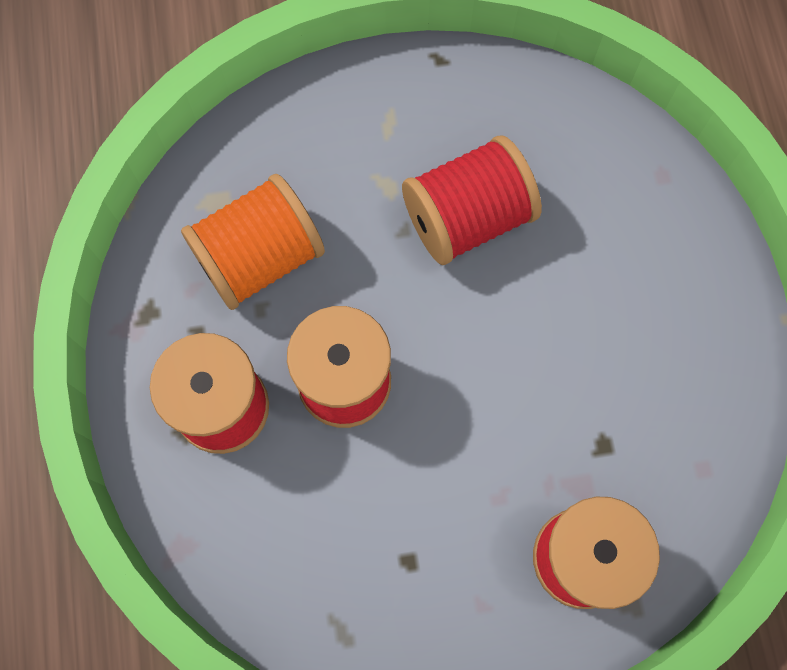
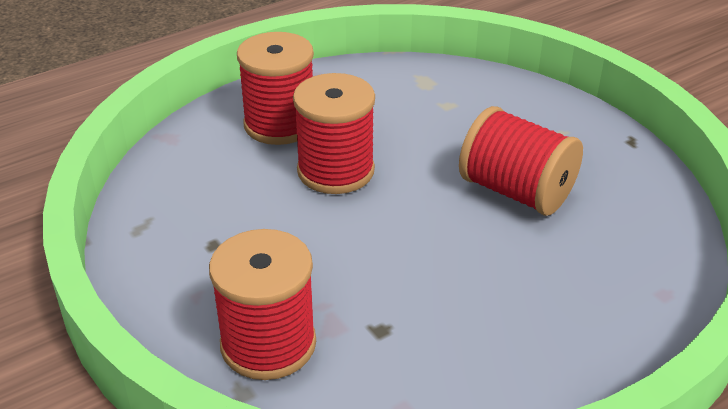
camera: 65 degrees right, 35 degrees down
orange spool [181,174,325,310] -> none

